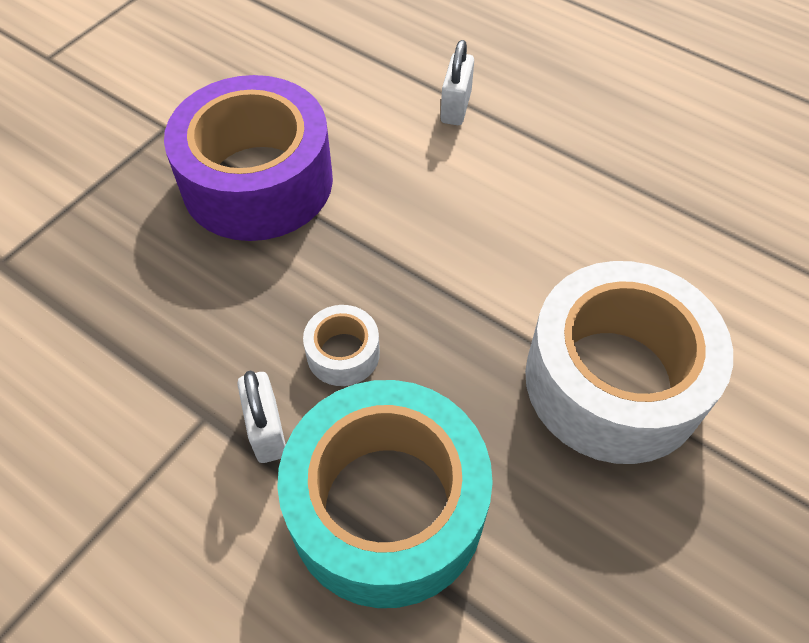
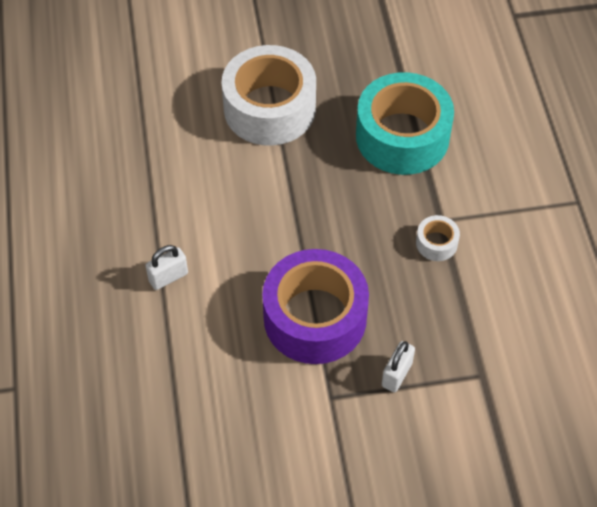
camera: 135 degrees left, 0 degrees up
white padlock [237,370,286,463] -> white padlock moved to [382,341,415,392]
white tape [303,305,380,386] -> white tape moved to [416,215,460,261]

